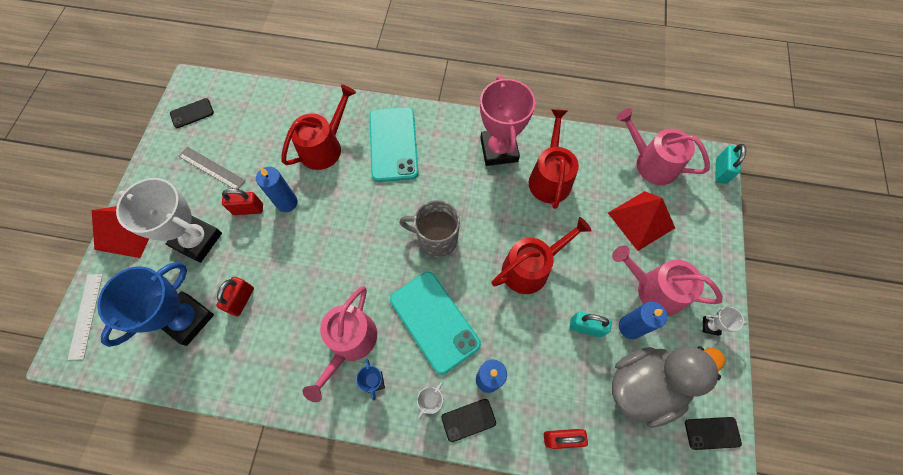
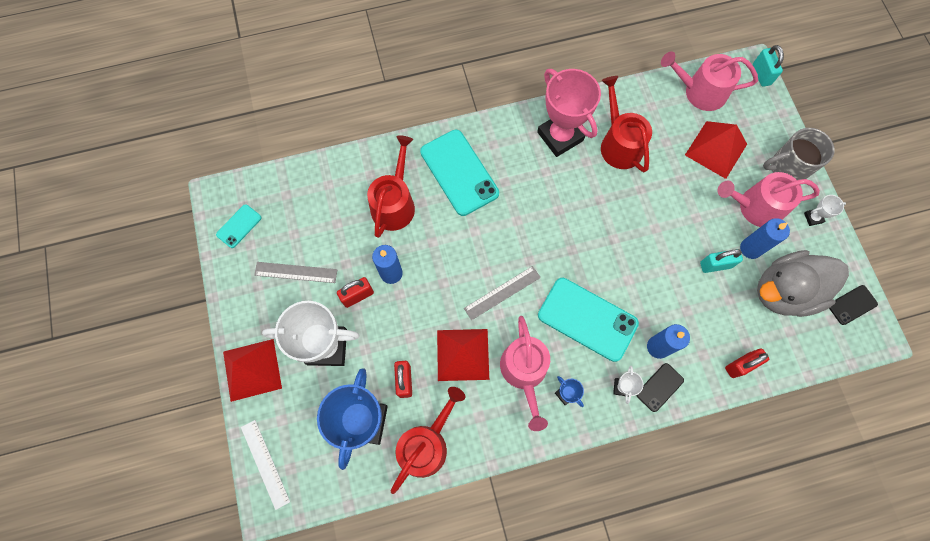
camera: 25 degrees left, 5 degrees up
black phone [170,98,214,128] -> turquoise phone [216,204,262,248]
grey mug [400,200,460,257] -> grey mug moved to [763,128,835,180]
red watering can [492,217,592,294] -> red watering can moved to [391,387,465,494]
grey duck [612,346,725,428] -> grey duck turned 150 degrees counterclockwise [757,250,849,317]
none -> red pyramid [437,329,489,381]
none -> grey ruler [464,266,541,320]

